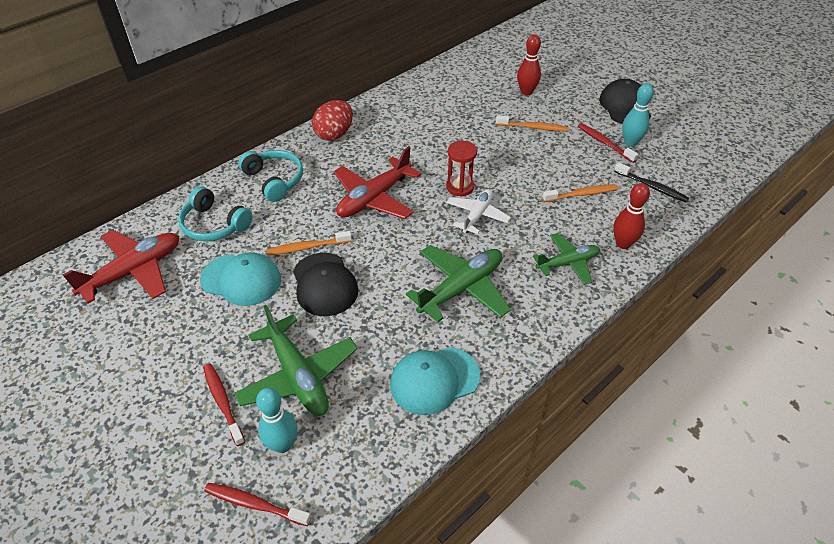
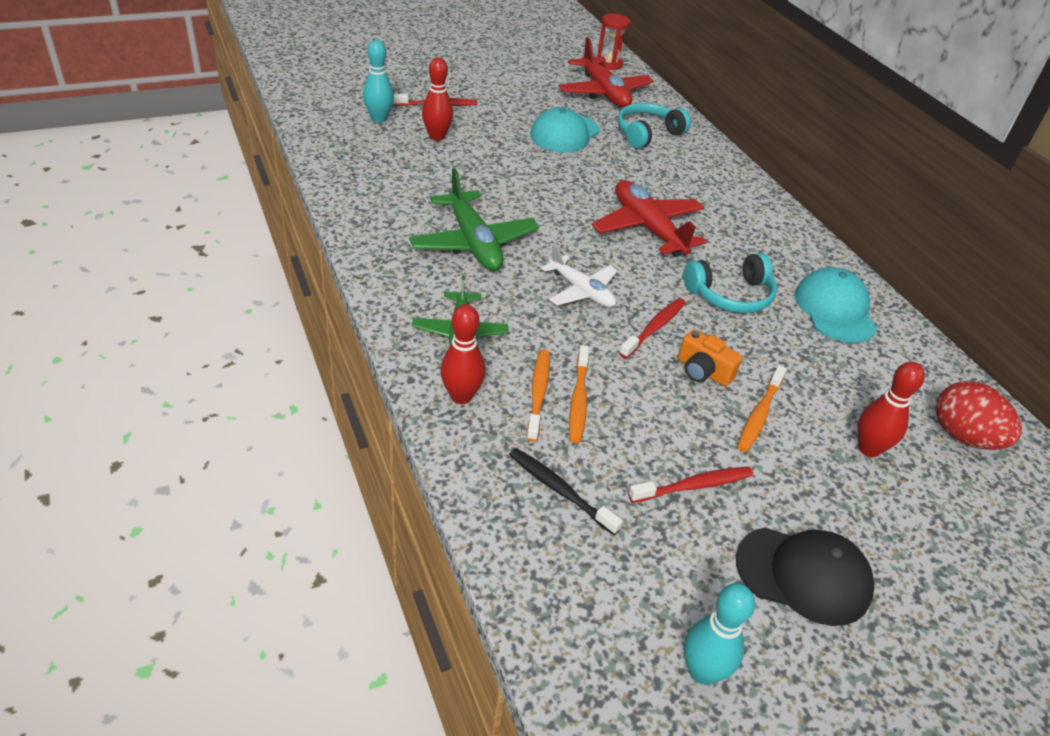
camera: 105 degrees right, 5 degrees down
red toothbrush [204,483,311,526] -> red toothbrush moved to [619,298,686,358]
green plane [234,305,358,416] -> red bowling pin [422,57,453,141]
turquoise headphones [238,150,303,202] -> turquoise headphones moved to [684,253,777,313]
orange toothbrush [267,231,352,255] -> orange toothbrush moved to [526,349,550,442]
black cap [293,253,359,316] -> none
red egg [312,100,353,141] -> red egg moved to [936,381,1022,450]
turquoise cap [390,347,480,415] -> turquoise cap moved to [795,267,877,343]
red hourglass [446,141,477,197] -> red hourglass moved to [597,14,630,70]
black toothbrush [614,162,689,202] -> black toothbrush turned 75 degrees clockwise [509,448,623,535]
turquoise bowling pin [622,83,654,147] -> turquoise bowling pin moved to [684,583,755,685]
none -> orange camera [678,329,743,386]

